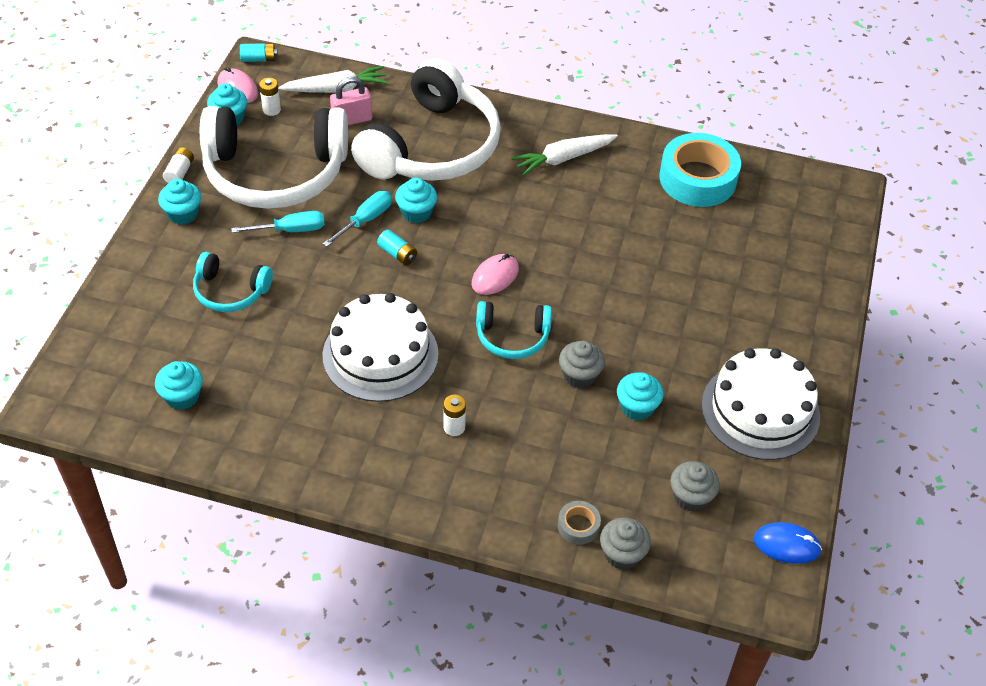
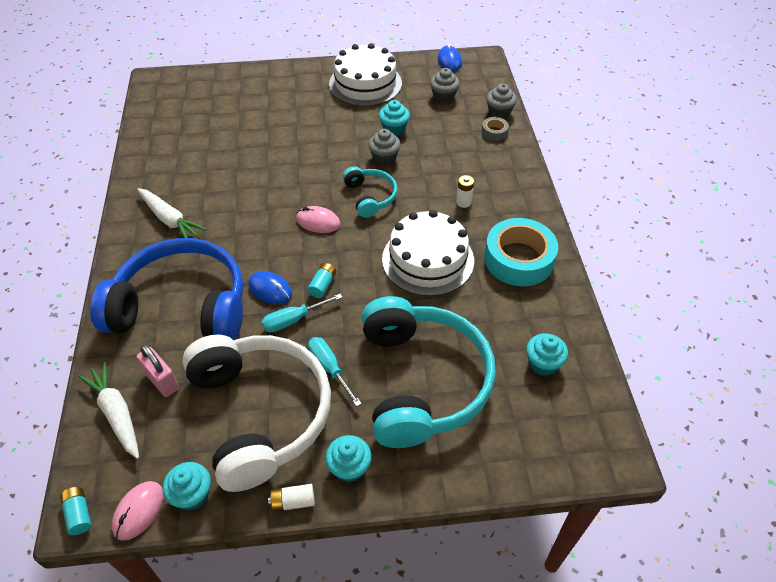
camera: 110 degrees left, 0 degrees up
turquoise headphones [193,252,273,312] -> turquoise headphones [362,296,496,448], size x2.10
white battery [259,78,281,116] -> none
turquoise screwdriver [323,191,392,247] -> turquoise screwdriver turned 45 degrees counterclockwise [262,294,343,332]
white headphones [351,58,501,181] -> blue headphones [90,238,243,340]
turquoise cupcake [395,178,437,223] -> blue mouse [248,271,292,304]
turquoise tape [659,133,741,207] -> turquoise tape moved to [484,218,558,286]

